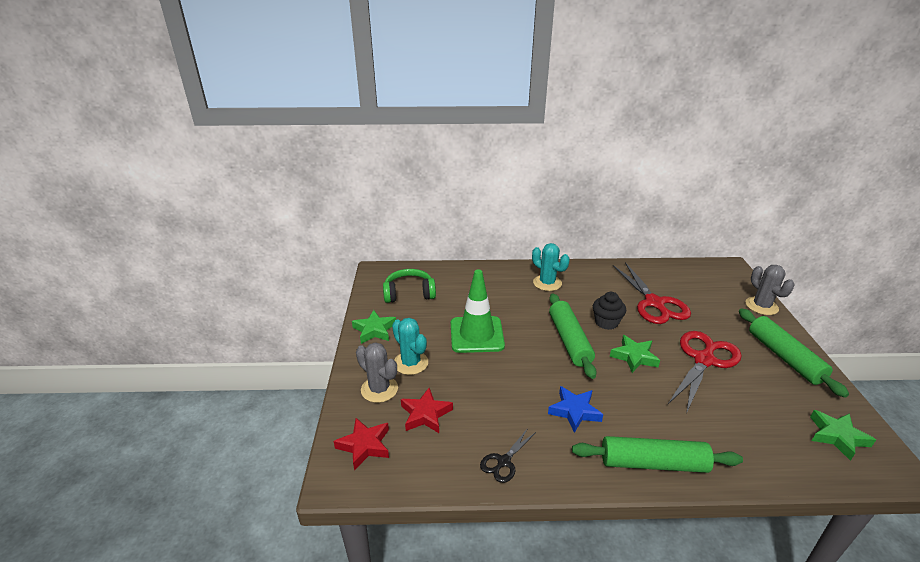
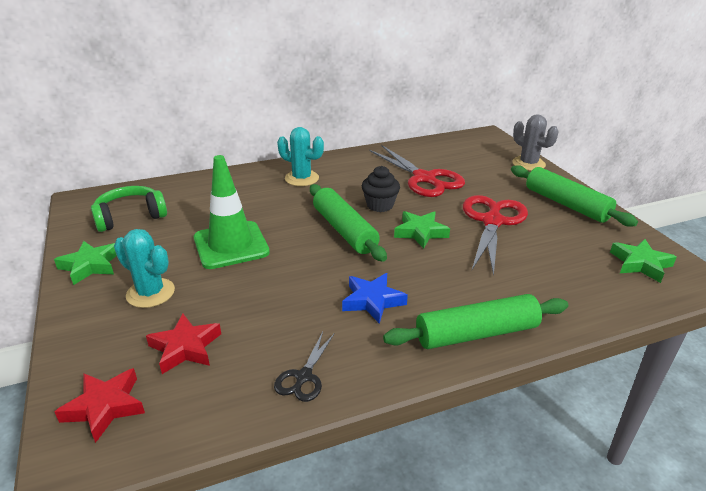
camera: 20 degrees left, 0 degrees up
grey cactus [356,342,398,403] -> none

